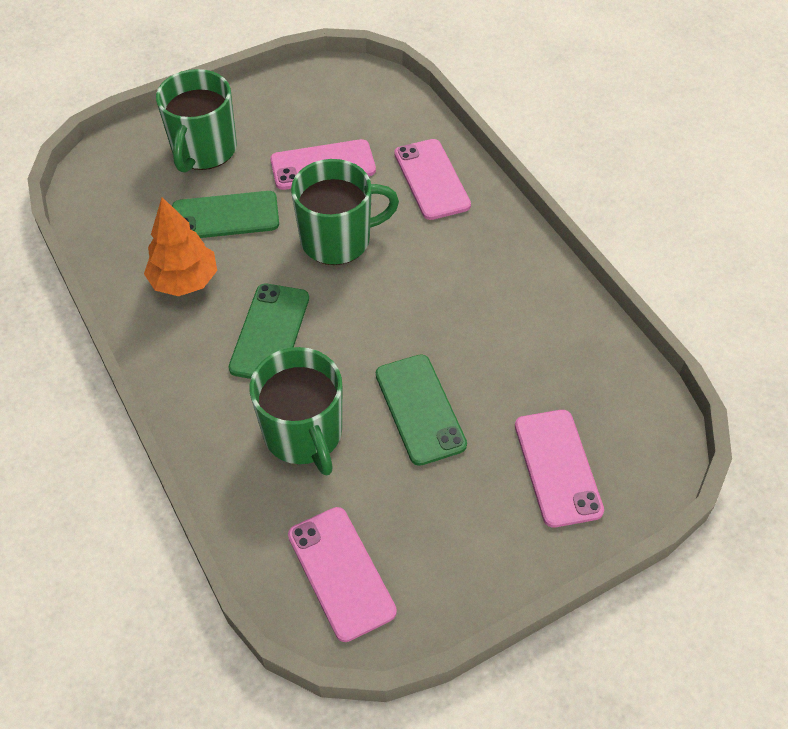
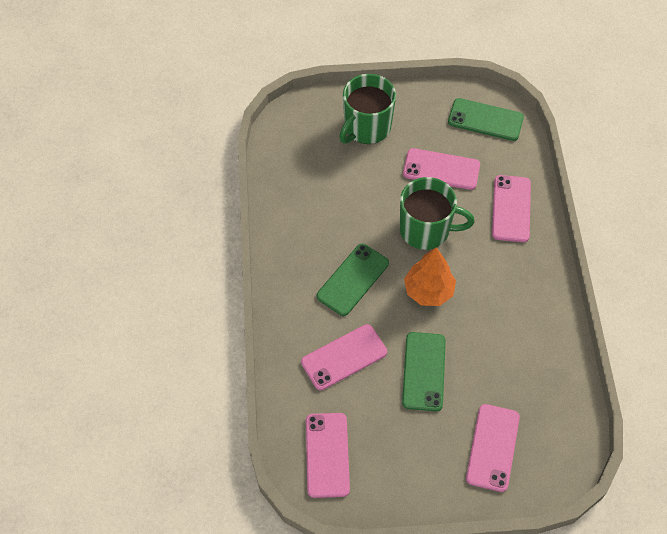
camera: 25 degrees right, 5 degrees up
orange tree [144,197,217,296] -> orange tree moved to [404,247,456,306]
green phone [172,191,279,238] -> green phone moved to [448,98,524,141]
green mug [250,347,342,475] -> pink phone [301,324,387,390]

